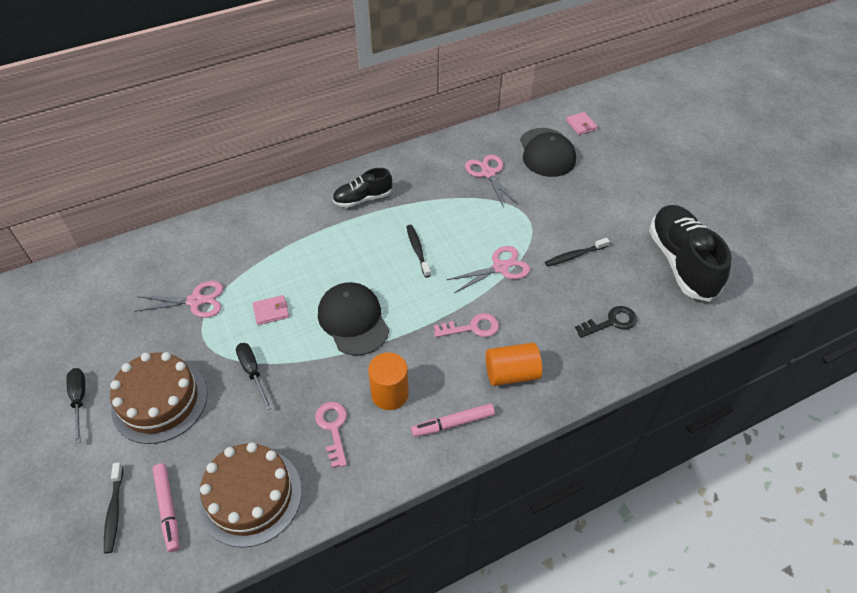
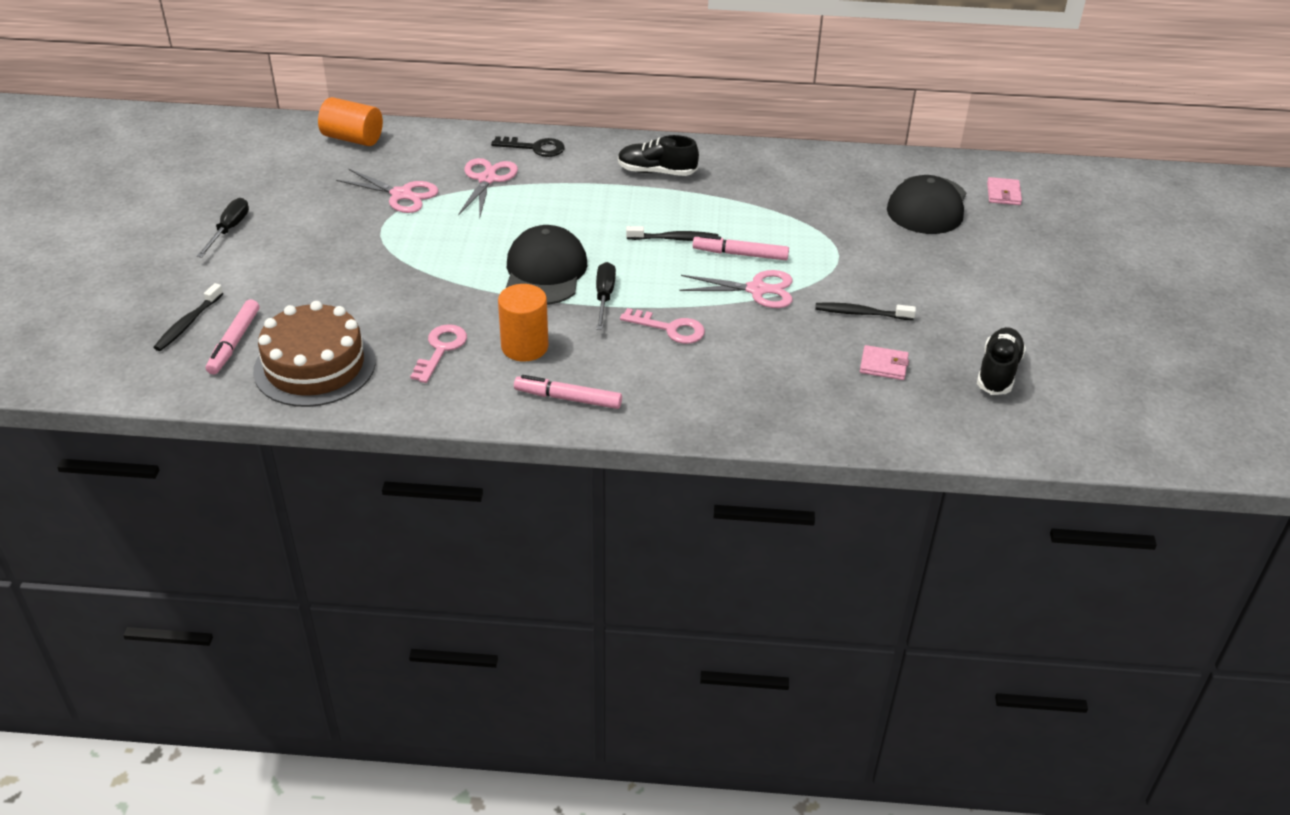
camera: 30 degrees right, 10 degrees down
brown cake [110,352,207,444] -> none
black screwdriver [236,343,272,410] -> black screwdriver moved to [596,262,616,330]
pink wallet [252,295,289,325] -> pink wallet moved to [860,345,909,380]
black toothbrush [406,225,431,278] -> black toothbrush turned 75 degrees clockwise [626,226,719,241]
pink scissors [465,155,518,208] -> pink scissors moved to [458,158,518,216]
orange cylinder [486,343,542,386] -> orange cylinder moved to [318,97,383,146]
black key [575,306,637,338] -> black key moved to [491,136,565,157]
black shoe [649,205,732,302] -> black shoe [977,327,1026,395], size x0.56
none -> pink marker [693,234,789,260]

